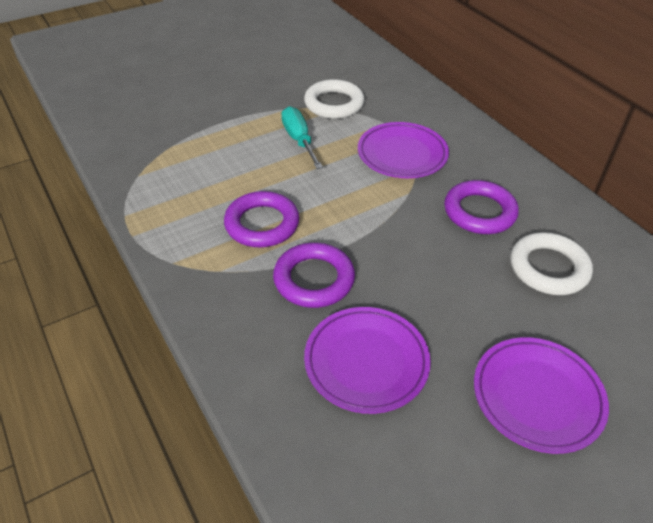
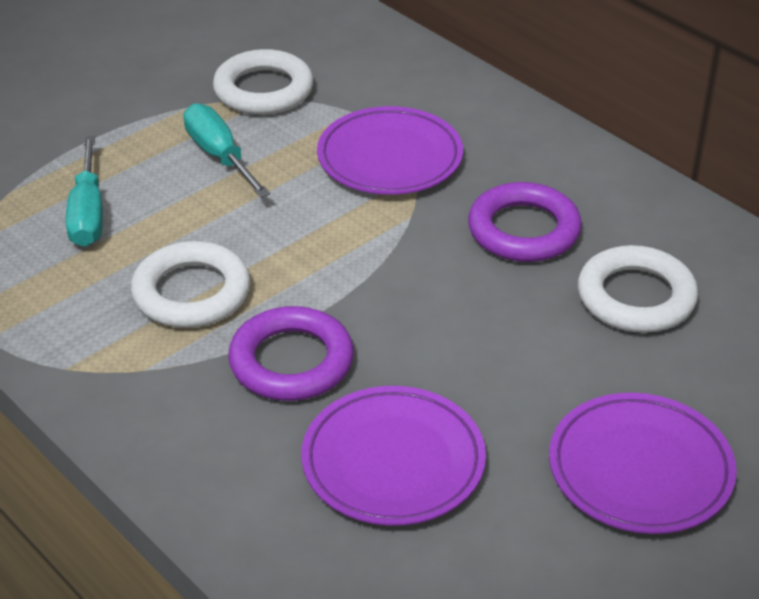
camera: 10 degrees left, 5 degrees down
purple ring [224,191,299,247] -> white ring [131,241,250,328]
none -> turquoise screwdriver [66,136,103,247]

